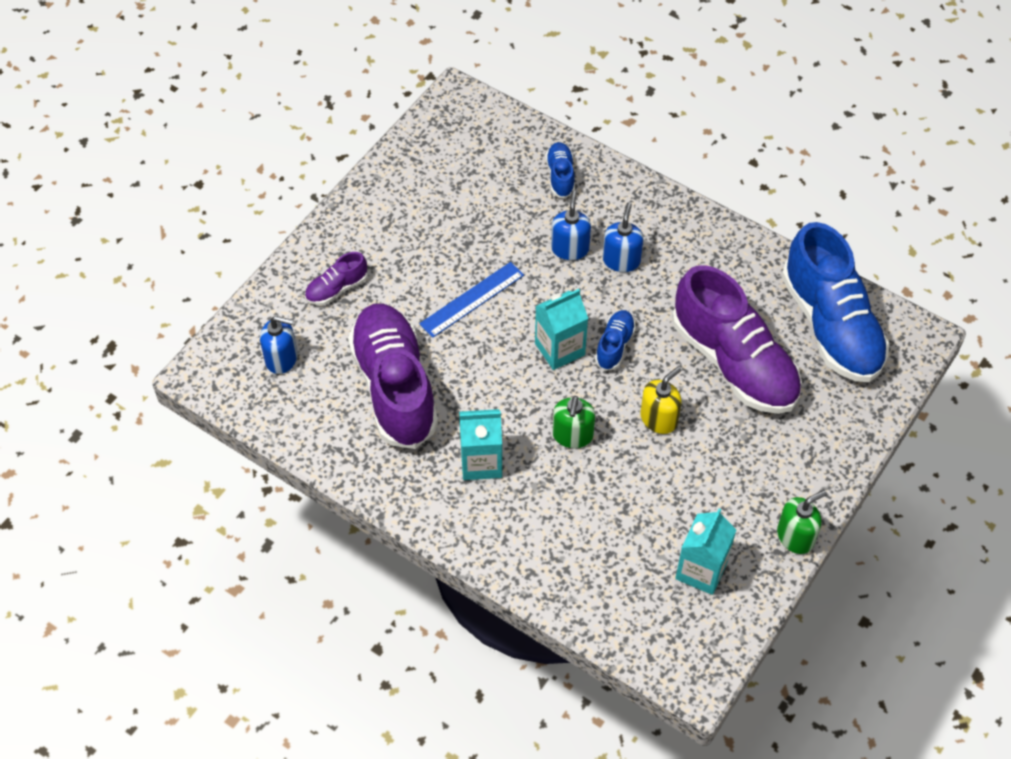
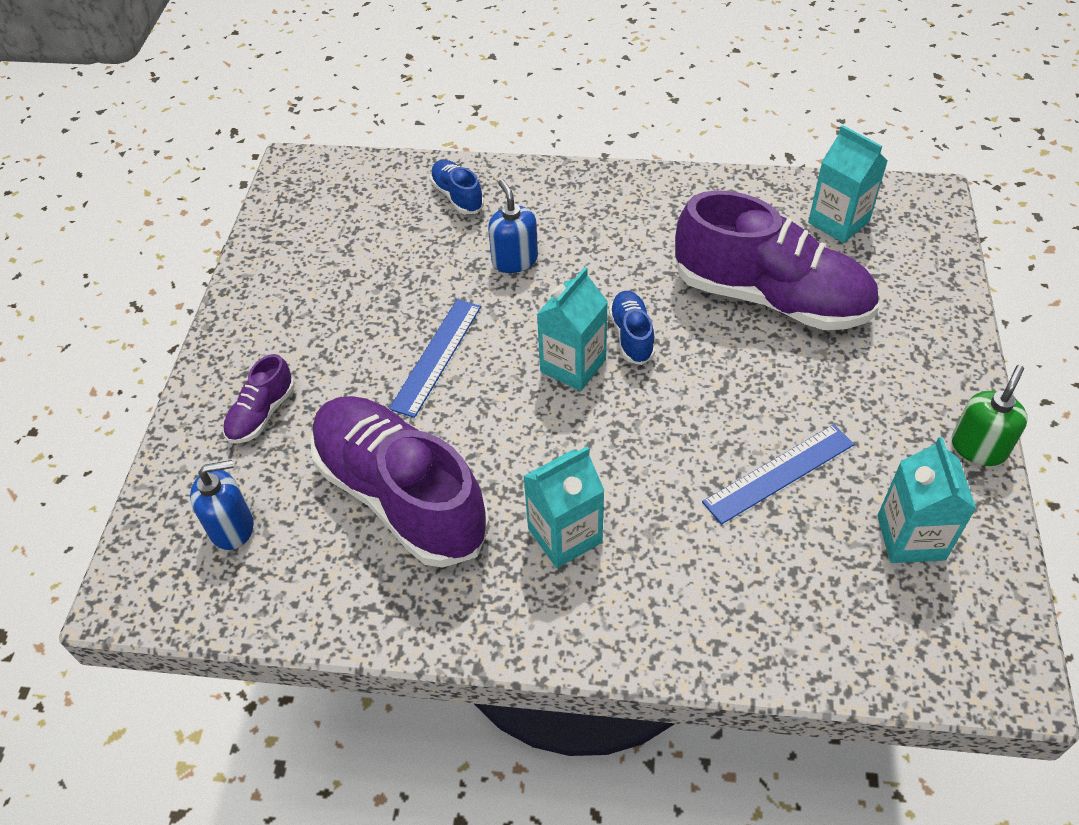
camera: 25 degrees left, 5 degrees down
green soap dispenser [552,396,595,448] -> none
blue soap dispenser [603,203,643,272] -> none
yellow soap dispenser [640,367,682,434] -> none
blue shoe [782,222,890,382] -> turquoise carton [808,125,888,243]
none -> blue ruler [702,424,854,525]

